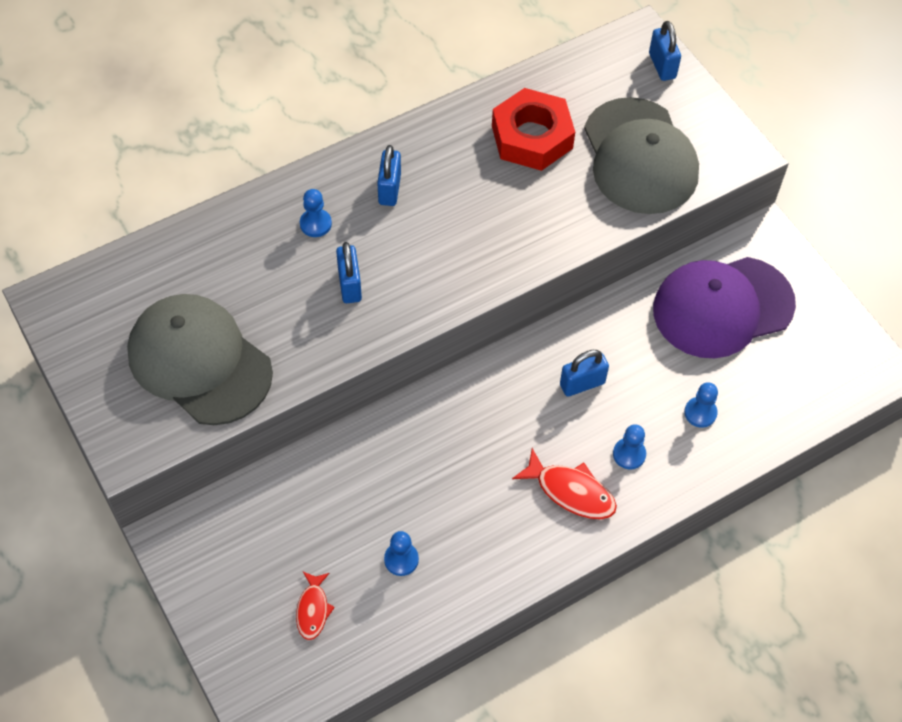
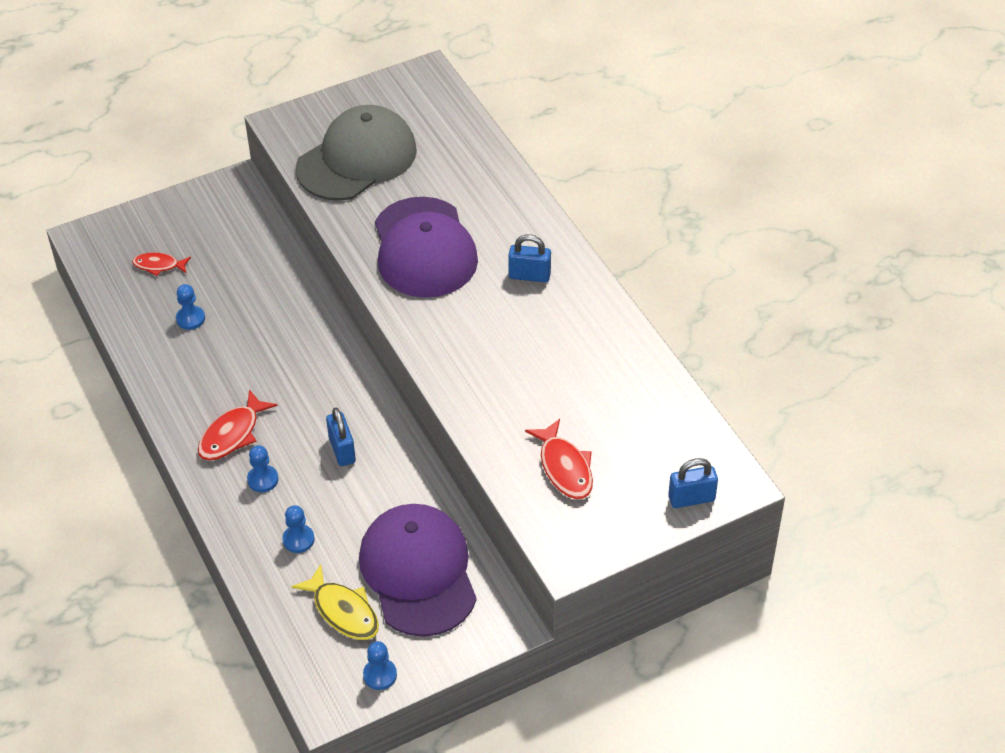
camera: 95 degrees right, 10 degrees down
blue pawn [300,189,332,237] -> blue pawn moved to [363,641,397,690]
blue padlock [336,242,362,303] -> purple cap [375,197,478,298]
red nut [492,88,575,171] -> none
grey cap [584,97,699,214] -> red fish [525,419,593,499]
none -> yellow fish [291,564,379,640]

